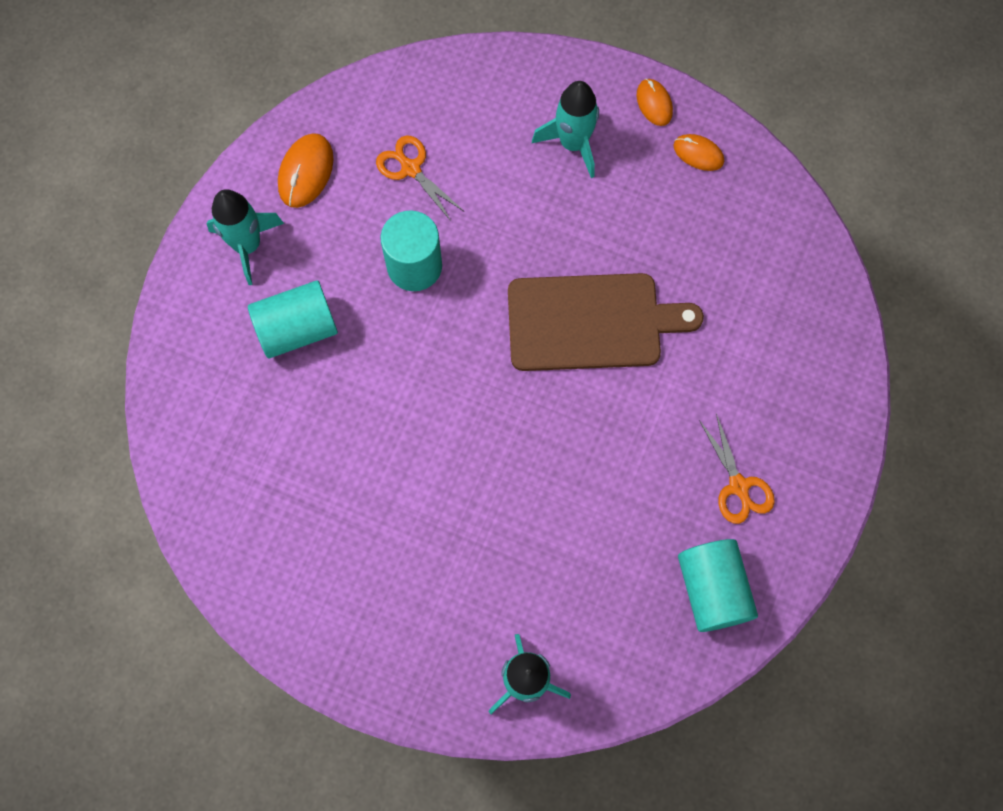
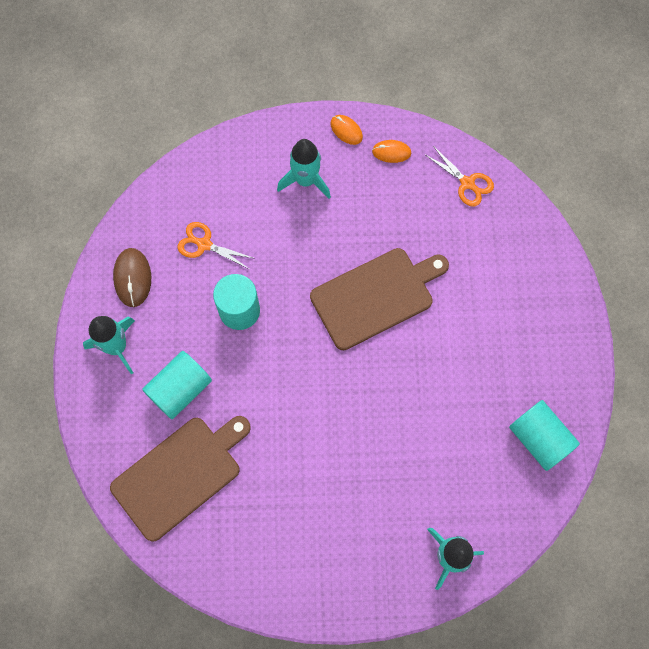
camera: 25 degrees left, 0 degrees up
orange mouse [278,133,334,208] -> brown mouse [113,248,151,307]
orange scissors [699,413,775,524] -> orange scissors moved to [426,146,494,206]
none -> brown cutting board [110,416,251,542]

